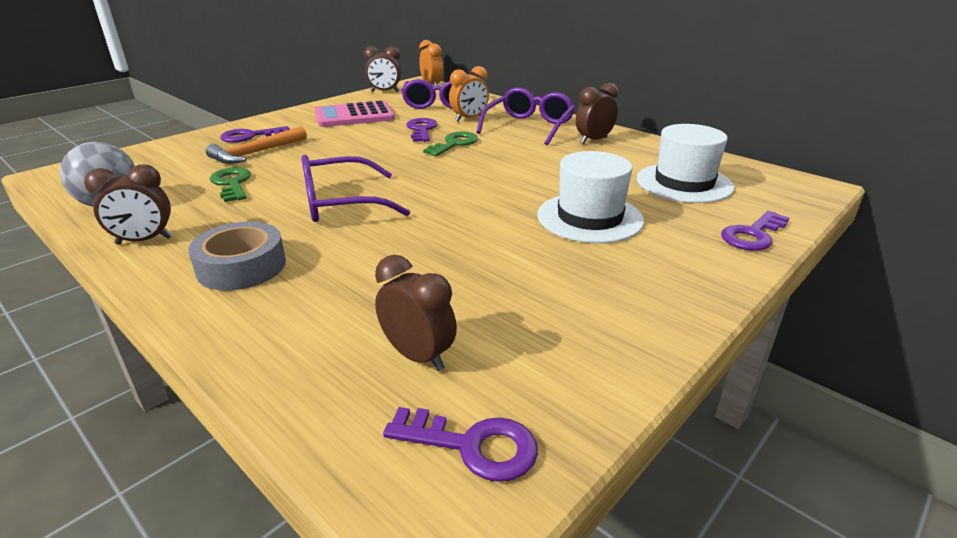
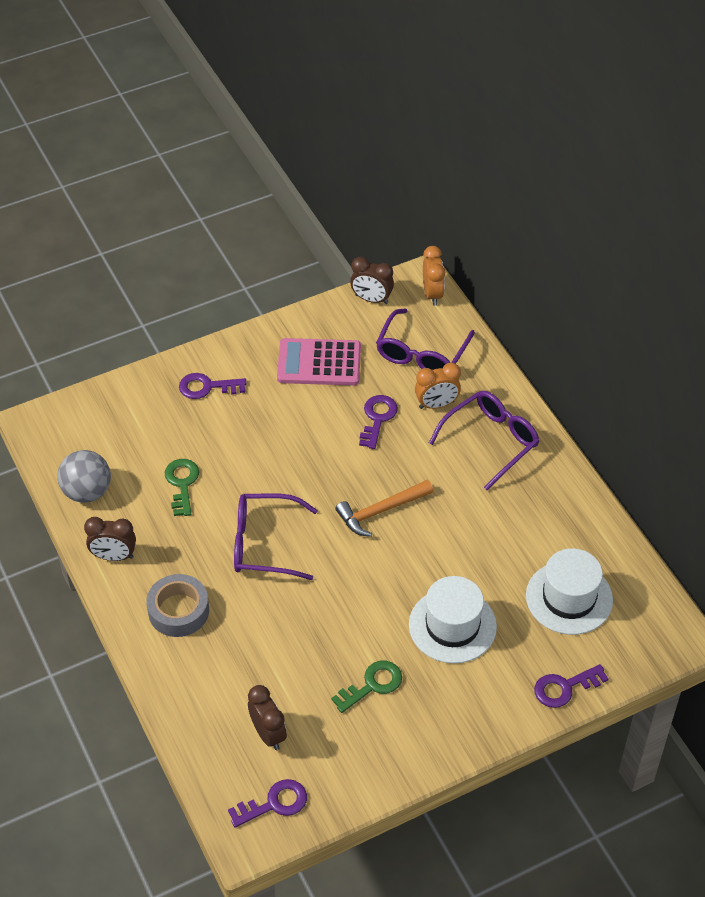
camera: 20 degrees right, 20 degrees up
orange hammer [206,126,307,164] -> orange hammer moved to [335,480,433,537]
purple key [383,407,538,482] -> purple key turned 60 degrees counterclockwise [228,779,307,828]
green key [423,132,478,156] -> green key moved to [331,661,402,713]
brown clock [576,83,618,144] -> none

